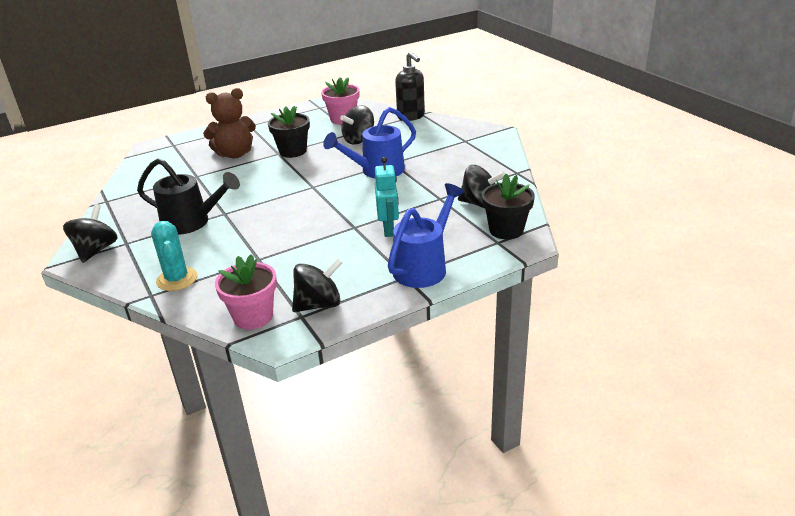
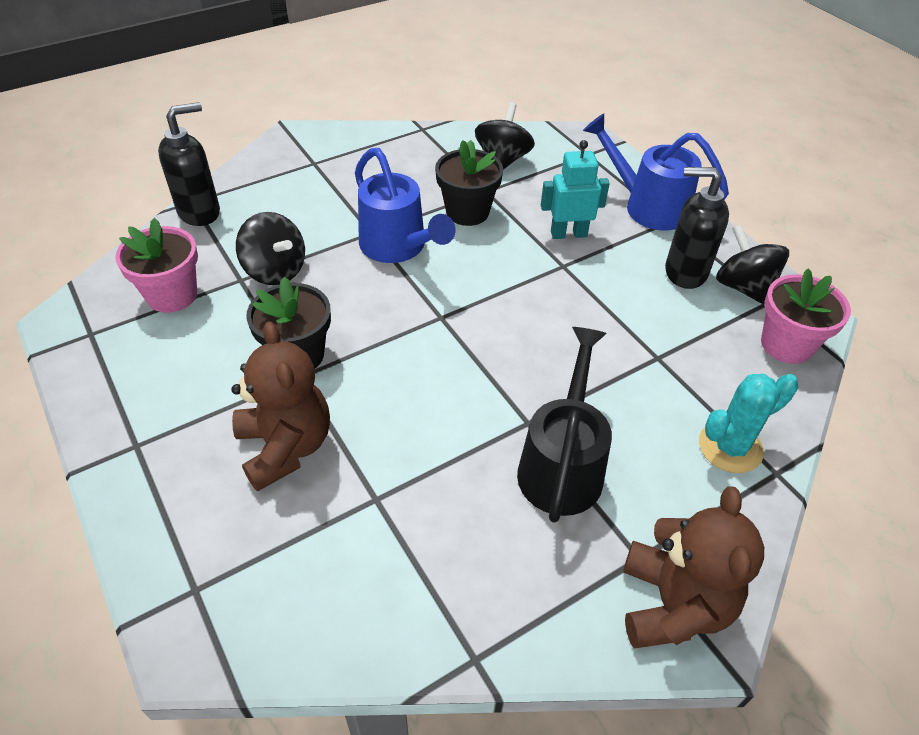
camera: 95 degrees left, 15 degrees up
black spinning top [63,204,118,263] -> brown teddy bear [623,486,764,649]
black flower pot [482,174,535,240] -> black flower pot moved to [435,140,503,226]
none -> black soap dispenser [665,167,729,289]

